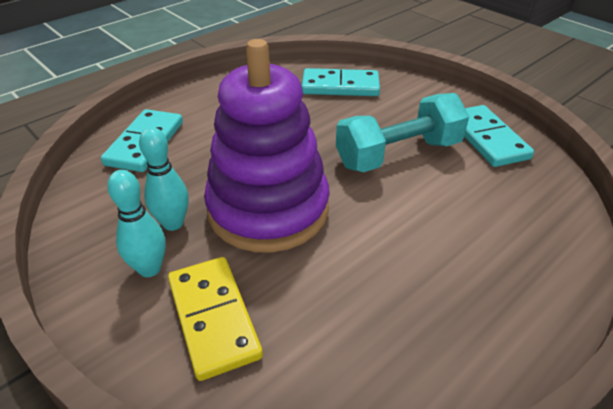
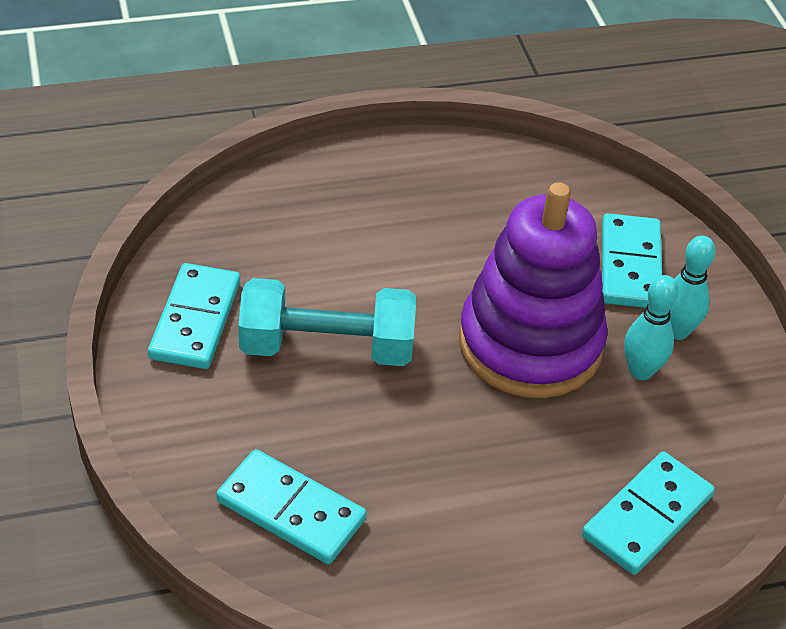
camera: 155 degrees left, 5 degrees up
yellow domino [168,257,263,381] -> turquoise domino [602,213,662,308]

